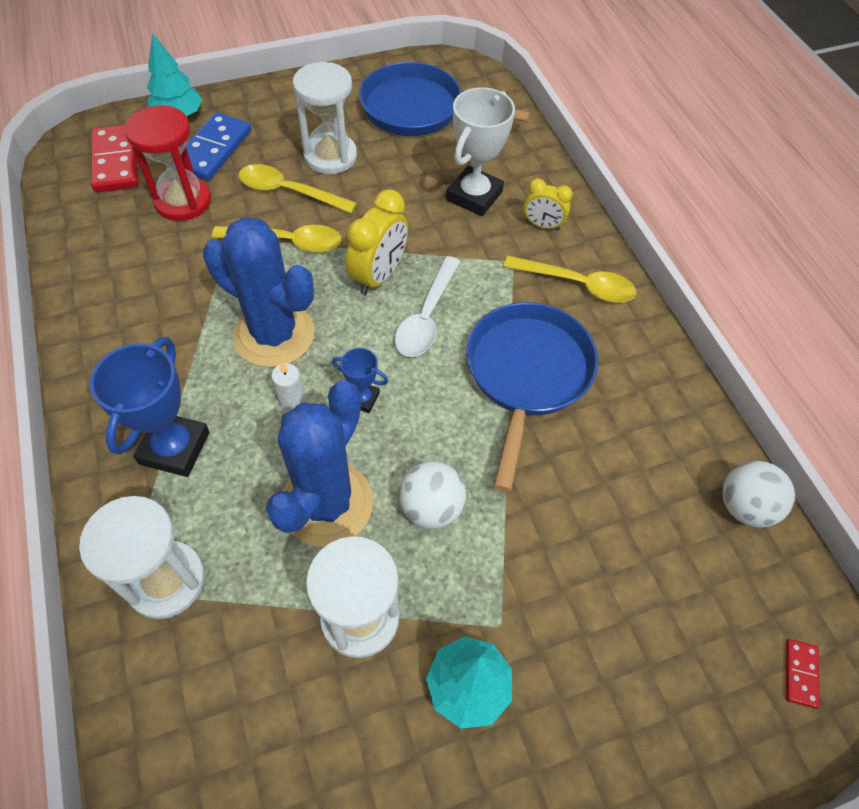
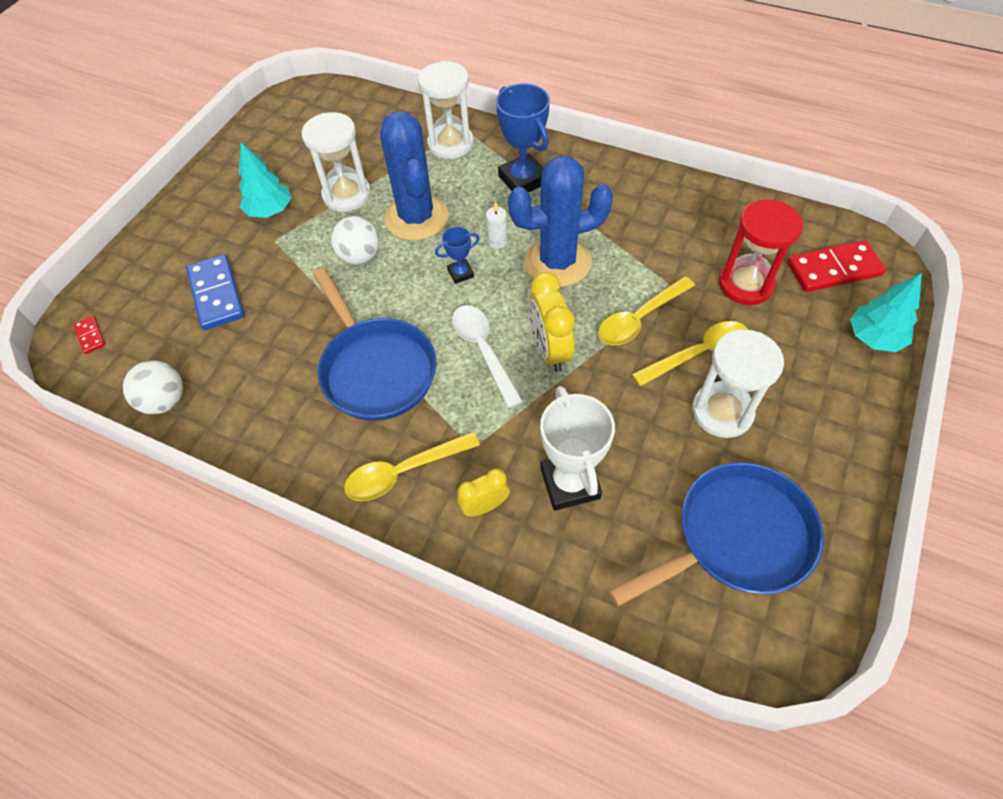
camera: 140 degrees right, 0 degrees up
red domino [91,125,138,193] -> red domino turned 45 degrees counterclockwise [787,240,886,292]
blue domino [174,112,251,181] -> blue domino moved to [186,254,245,330]

